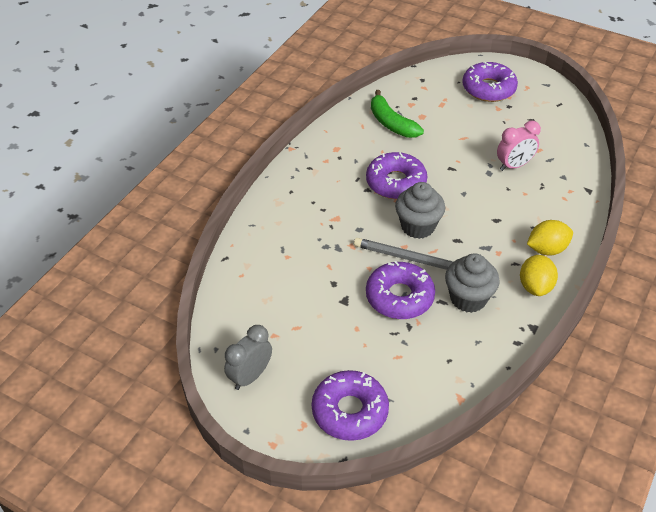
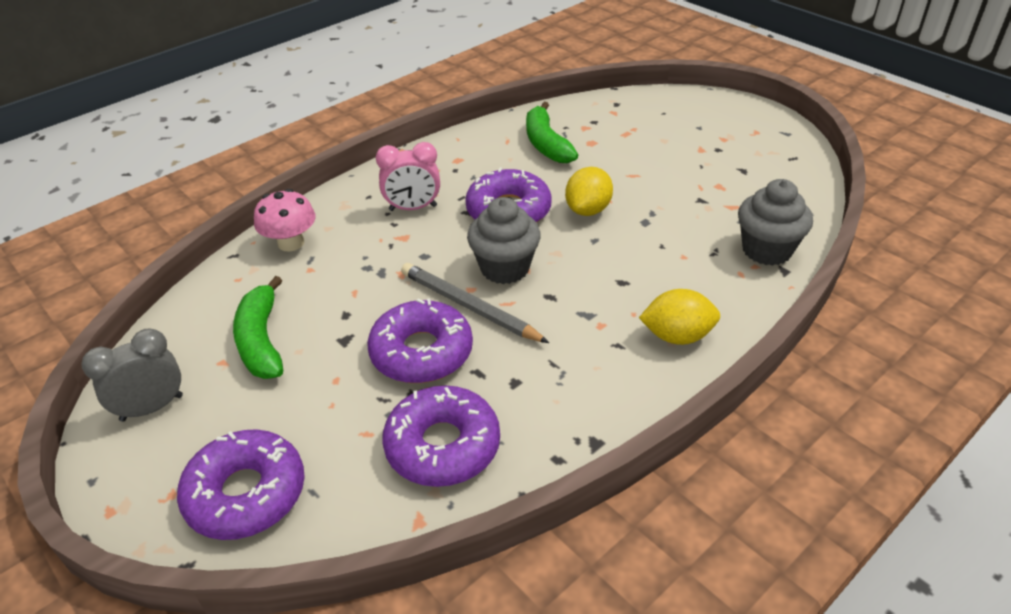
camera: 20 degrees right, 5 degrees down
grey cupcake [445,253,500,313] -> grey cupcake moved to [738,179,813,266]
purple donut [462,62,518,102] -> purple donut moved to [382,386,500,487]
pink clock [497,121,541,171] -> pink clock moved to [376,142,440,211]
yellow lemon [520,255,558,296] -> yellow lemon moved to [565,167,613,216]
none -> green banana [233,276,283,379]
none -> pink mushroom [254,189,316,252]

